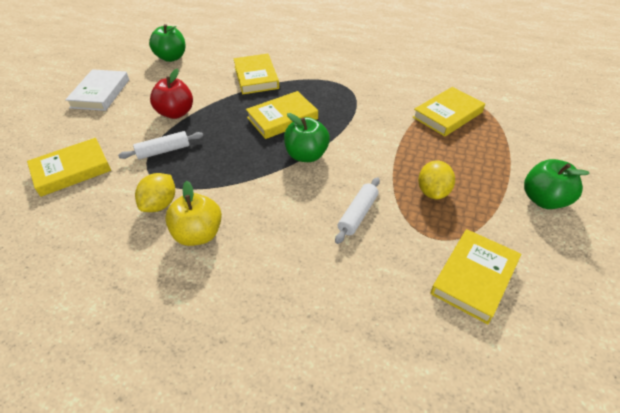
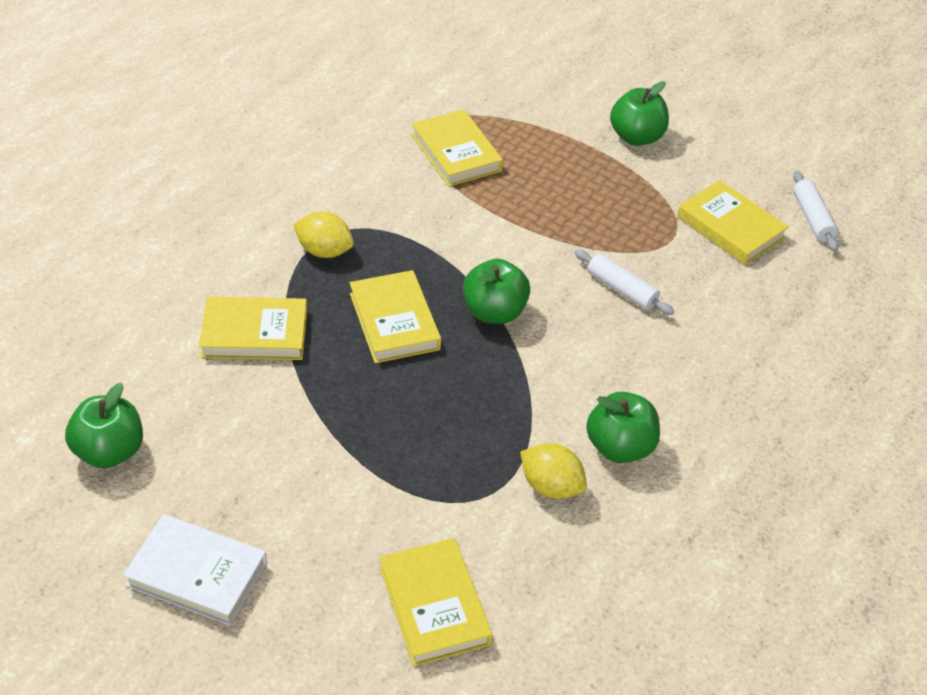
camera: 80 degrees left, 0 degrees up
white rolling pin [118,131,203,160] -> white rolling pin moved to [793,171,838,251]
red apple [150,68,193,119] -> none
yellow apple [165,181,222,246] -> green apple [586,392,660,463]
yellow lemon [418,160,455,199] -> yellow lemon moved to [293,211,354,258]

